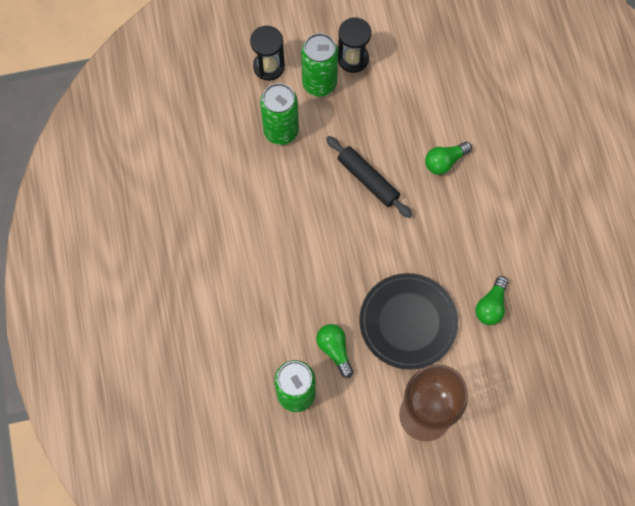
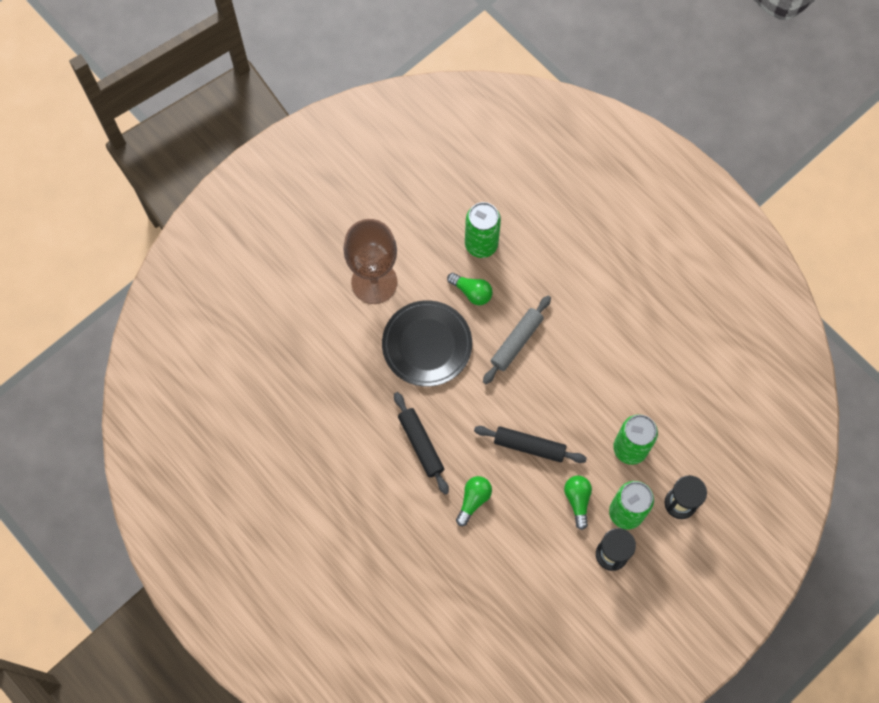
camera: 150 degrees right, 0 degrees up
green light bulb [476,276,508,325] -> green light bulb moved to [564,476,592,530]
none -> black rolling pin [394,392,449,494]
none -> grey rolling pin [483,296,551,384]

